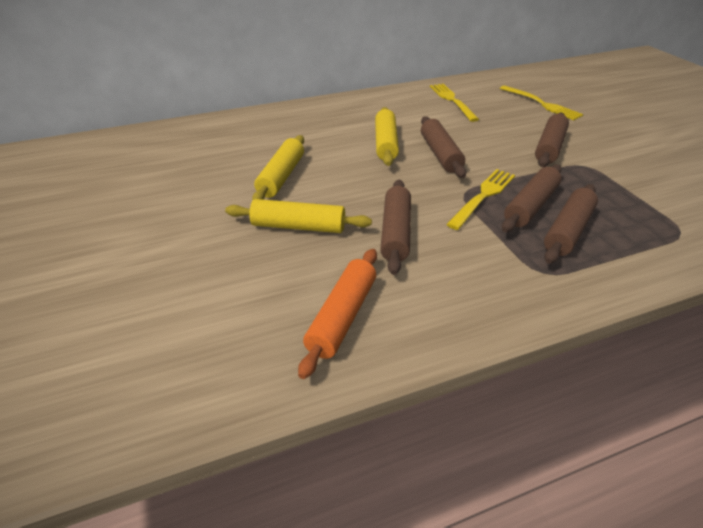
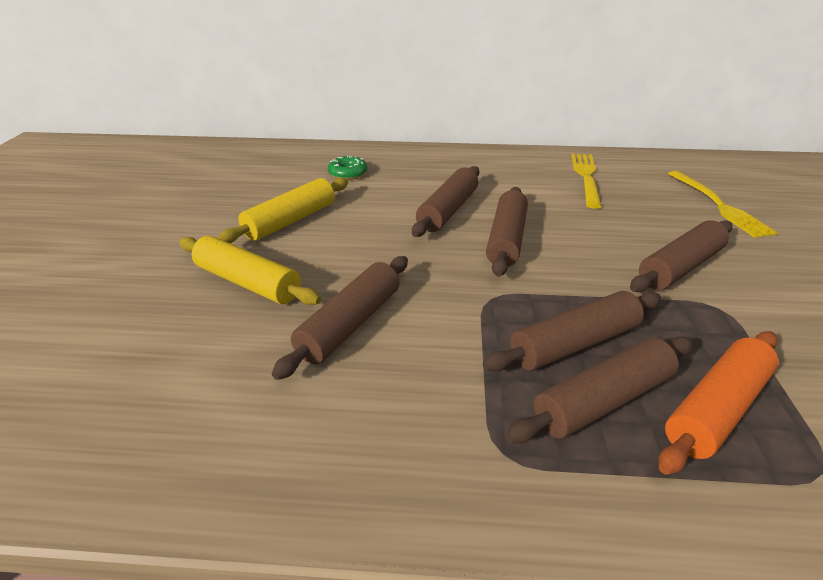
camera: 25 degrees right, 5 degrees down
orange rolling pin [298,249,377,379] -> orange rolling pin moved to [658,331,779,475]
yellow rolling pin [375,107,399,166] -> brown rolling pin [412,166,480,237]
yellow fork [446,169,515,230] -> none
none -> green donut [328,155,368,180]

